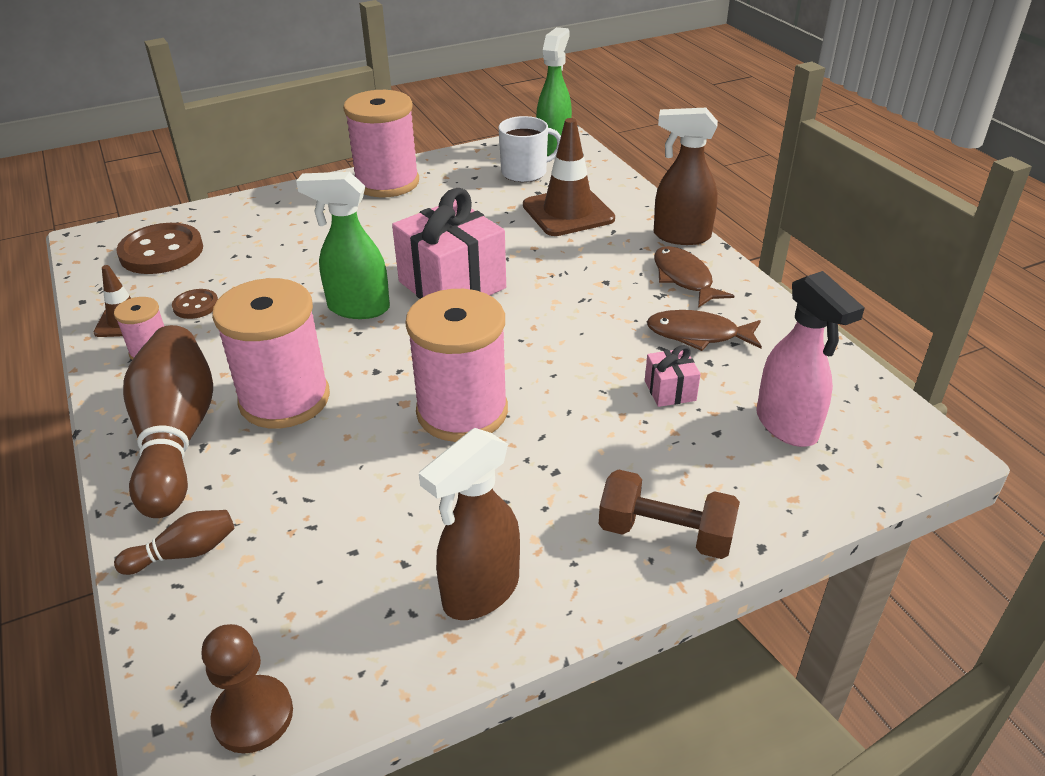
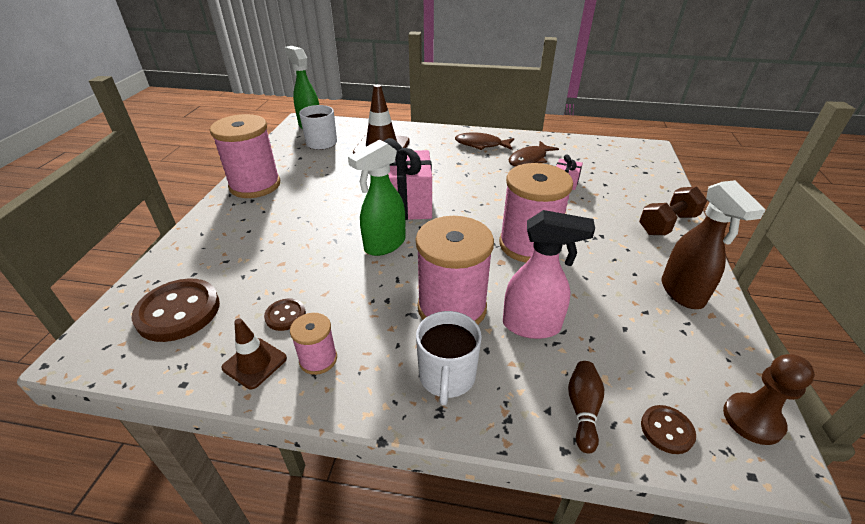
camera: 55 degrees left, 0 degrees up
brown bowling pin [123,325,213,518] -> white mug [416,311,482,406]
brown spray bottle [654,108,718,245] -> none
pink spray bottle [756,271,865,447] -> pink spray bottle moved to [503,210,595,339]
none -> brown button [641,405,696,454]

